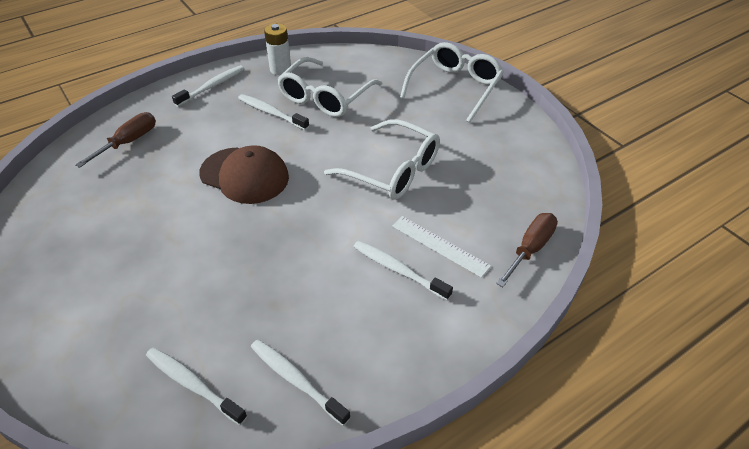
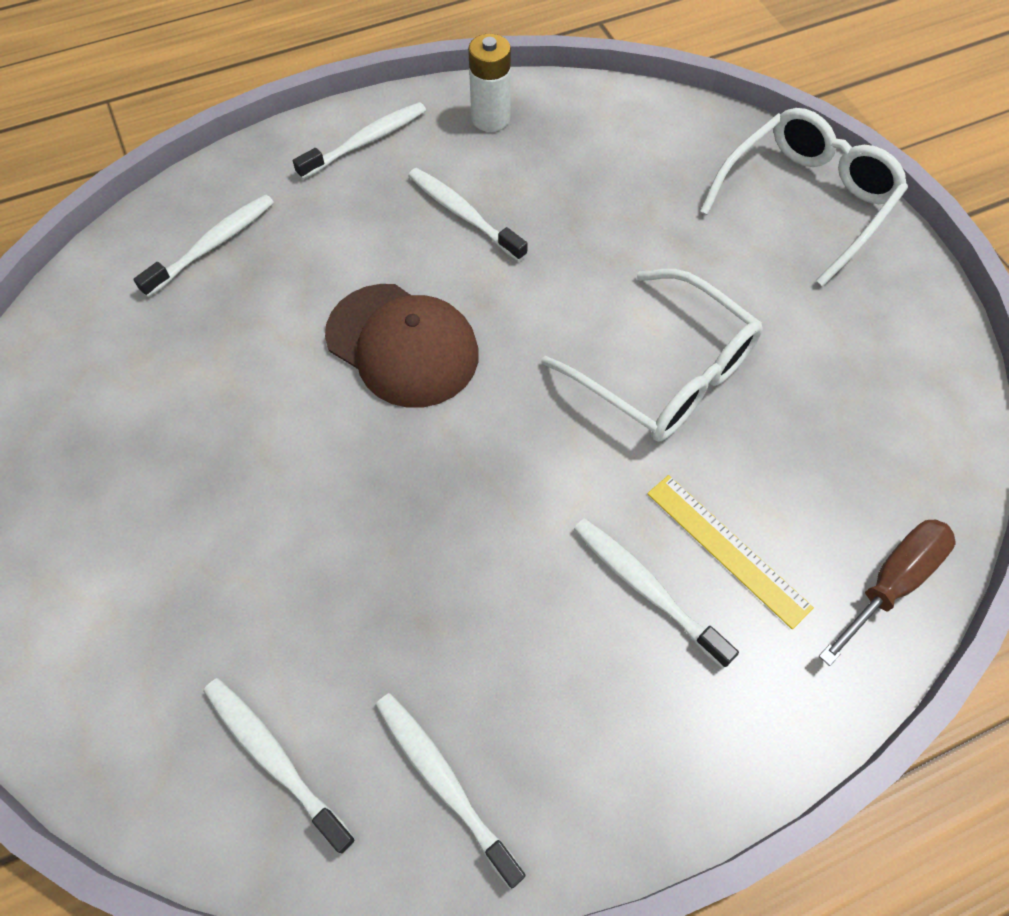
camera: 10 degrees right, 15 degrees up
brown screwdriver [76,112,156,168] -> white toothbrush [133,195,274,297]
white glasses [277,57,382,117] -> none
white ruler [392,216,491,278] -> yellow ruler [647,475,814,629]

